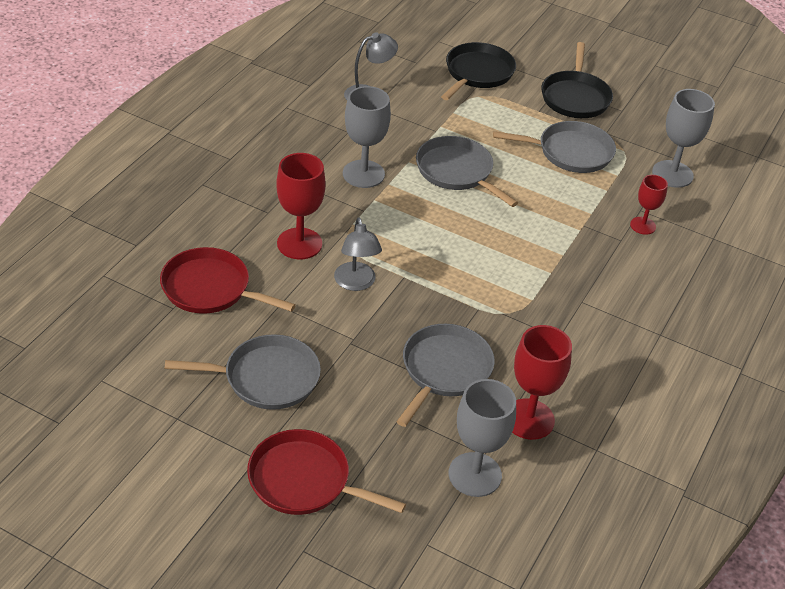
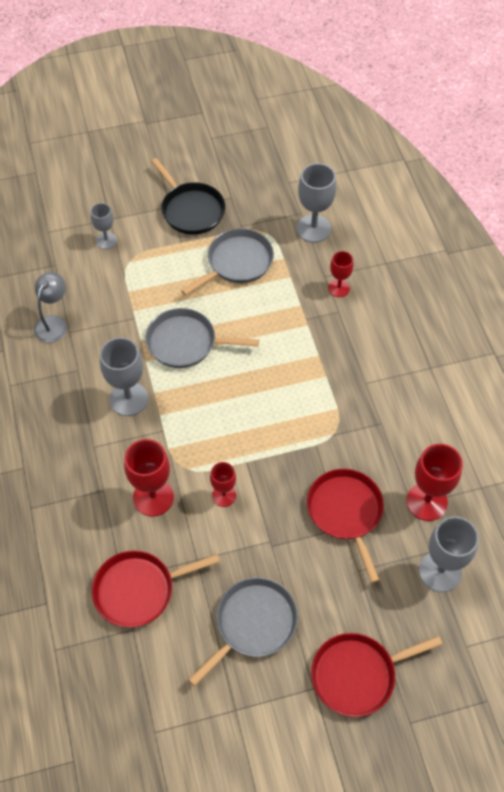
camera: 40 degrees left, 15 degrees up
grey lamp [334,217,382,291] -> red goblet [210,462,236,507]
grey pan [396,324,495,427] -> red pan [307,468,384,583]
black pan [441,42,516,100] -> grey goblet [91,203,117,249]

